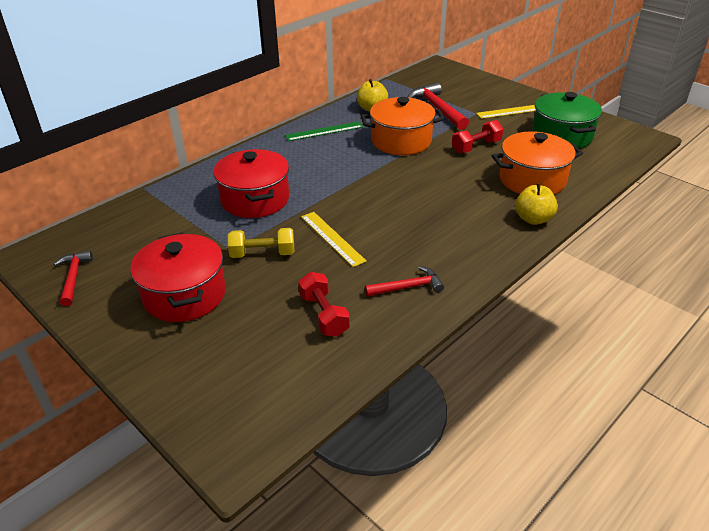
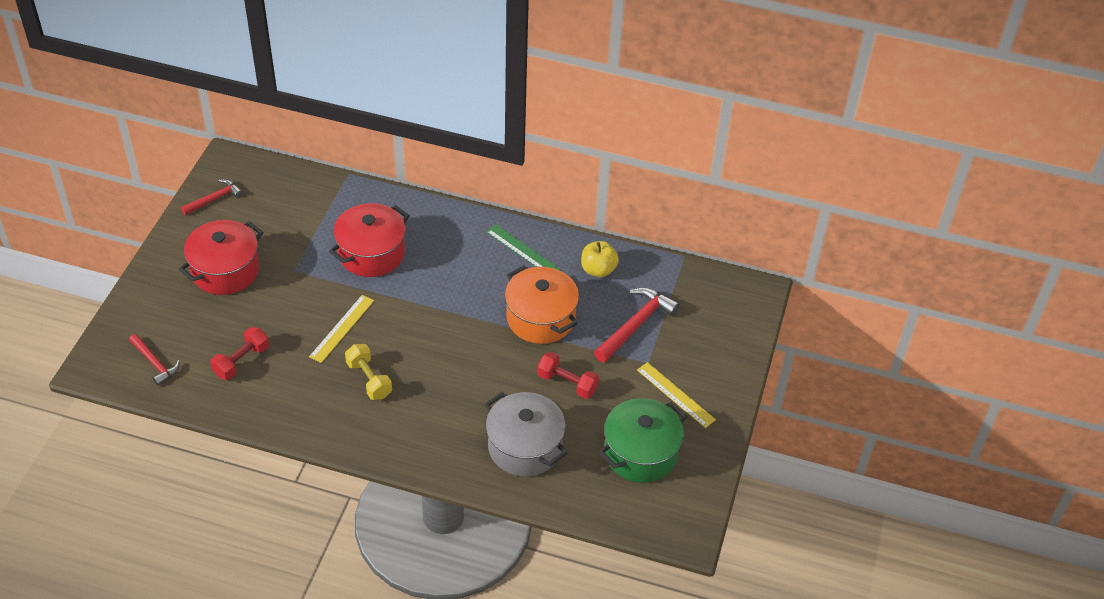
camera: 60 degrees right, 10 degrees up
yellow dumbbell [228,228,294,258] -> yellow dumbbell moved to [345,344,392,400]
red hammer [365,266,444,297] -> red hammer moved to [129,334,180,386]
orange pot [492,131,583,195] -> grey pot [485,392,568,477]
yellow apple [515,183,558,225] -> none

